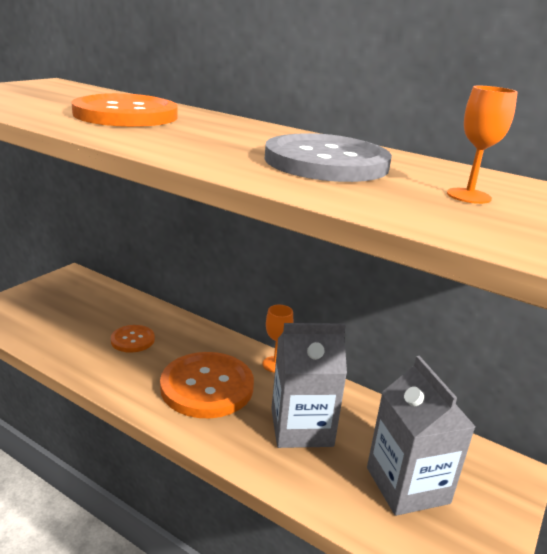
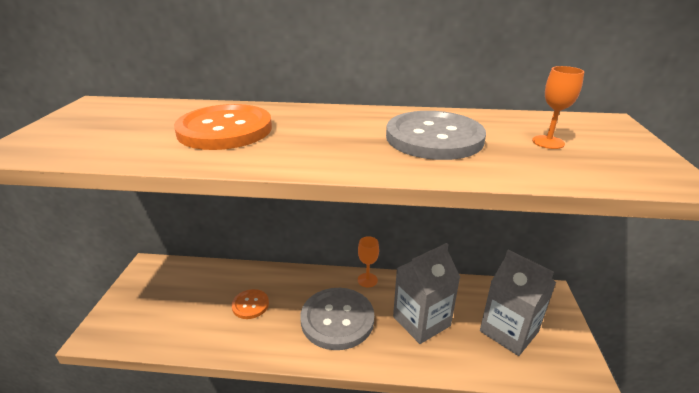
camera: 25 degrees left, 5 degrees up
orange button [160,352,254,418] -> grey button [300,288,374,350]

